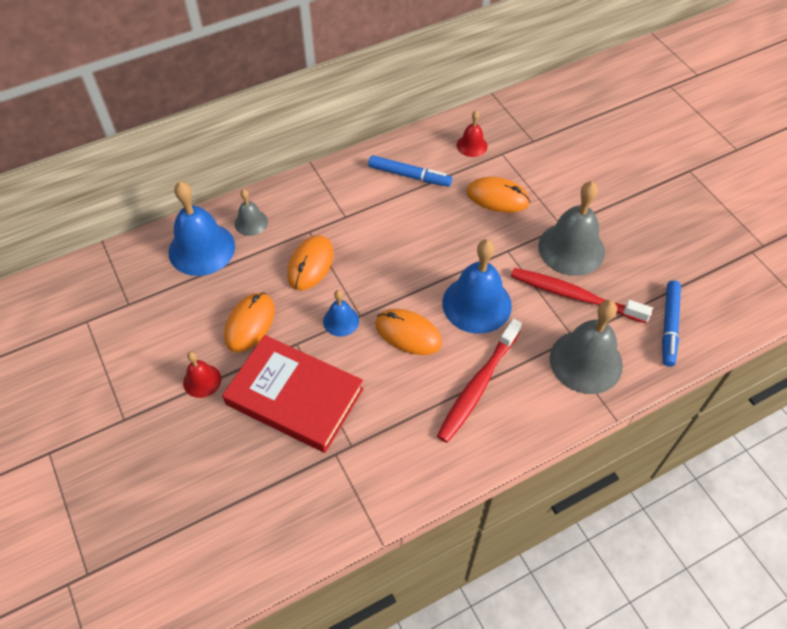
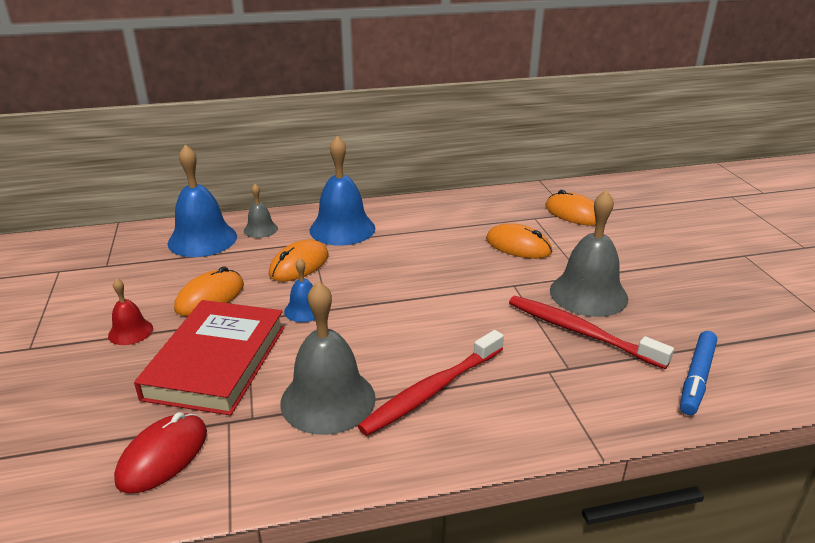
camera: 15 degrees right, 25 degrees down
red book [222,335,364,453] -> red book turned 60 degrees clockwise [134,300,284,416]
blue marker [368,155,452,187] -> none
orange mouse [375,309,442,355] -> orange mouse moved to [545,190,596,226]
blue bell [442,239,512,334] -> blue bell moved to [310,136,375,246]
red bell [457,111,488,157] -> none
grey bell [550,300,623,394] -> grey bell moved to [280,281,376,435]
none -> red mouse [114,412,207,493]

